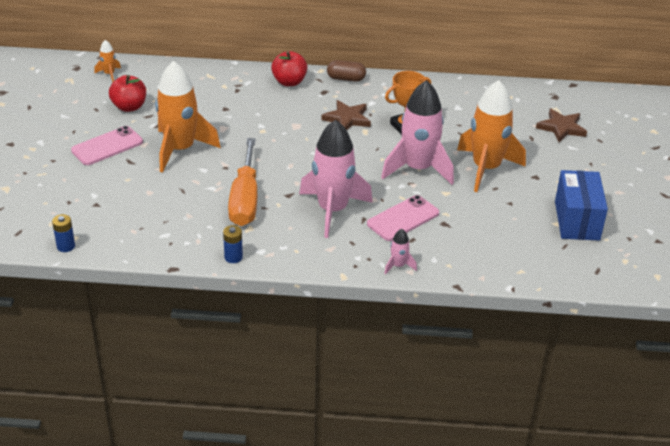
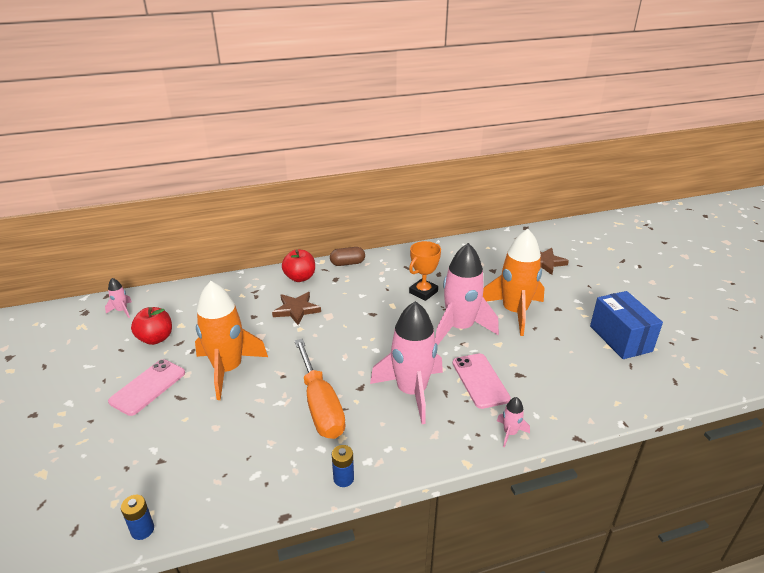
camera: 20 degrees left, 5 degrees down
orange rocket [94,40,121,82] -> pink rocket [105,278,132,318]
brown star [321,100,371,130] -> brown star moved to [272,292,321,325]
pink phone [367,195,439,241] -> pink phone turned 45 degrees counterclockwise [452,353,511,409]

